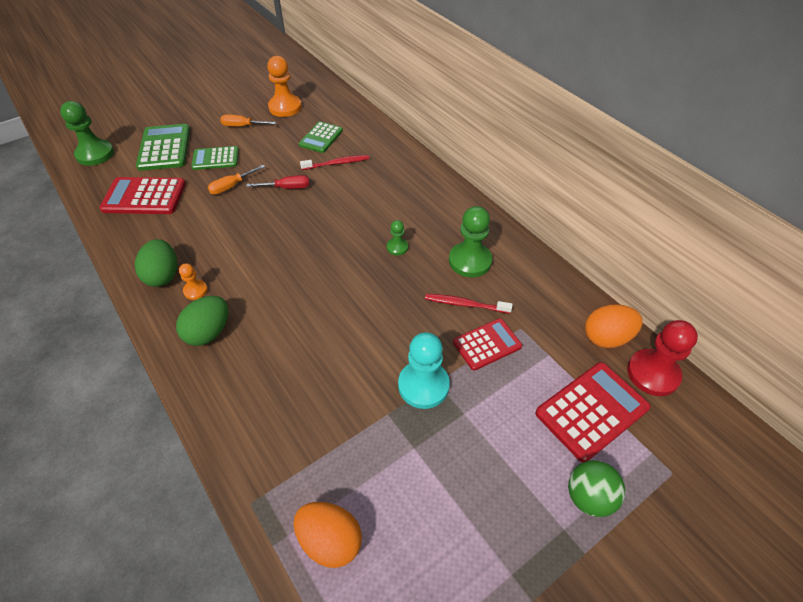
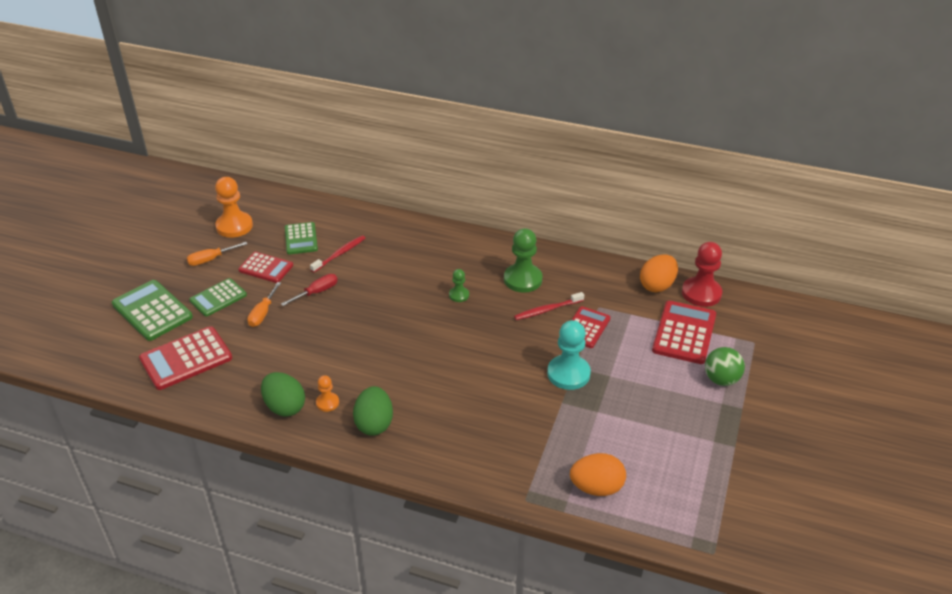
camera: 35 degrees left, 10 degrees down
green pawn [60,101,114,166] -> none
none -> red calculator [238,252,293,283]

